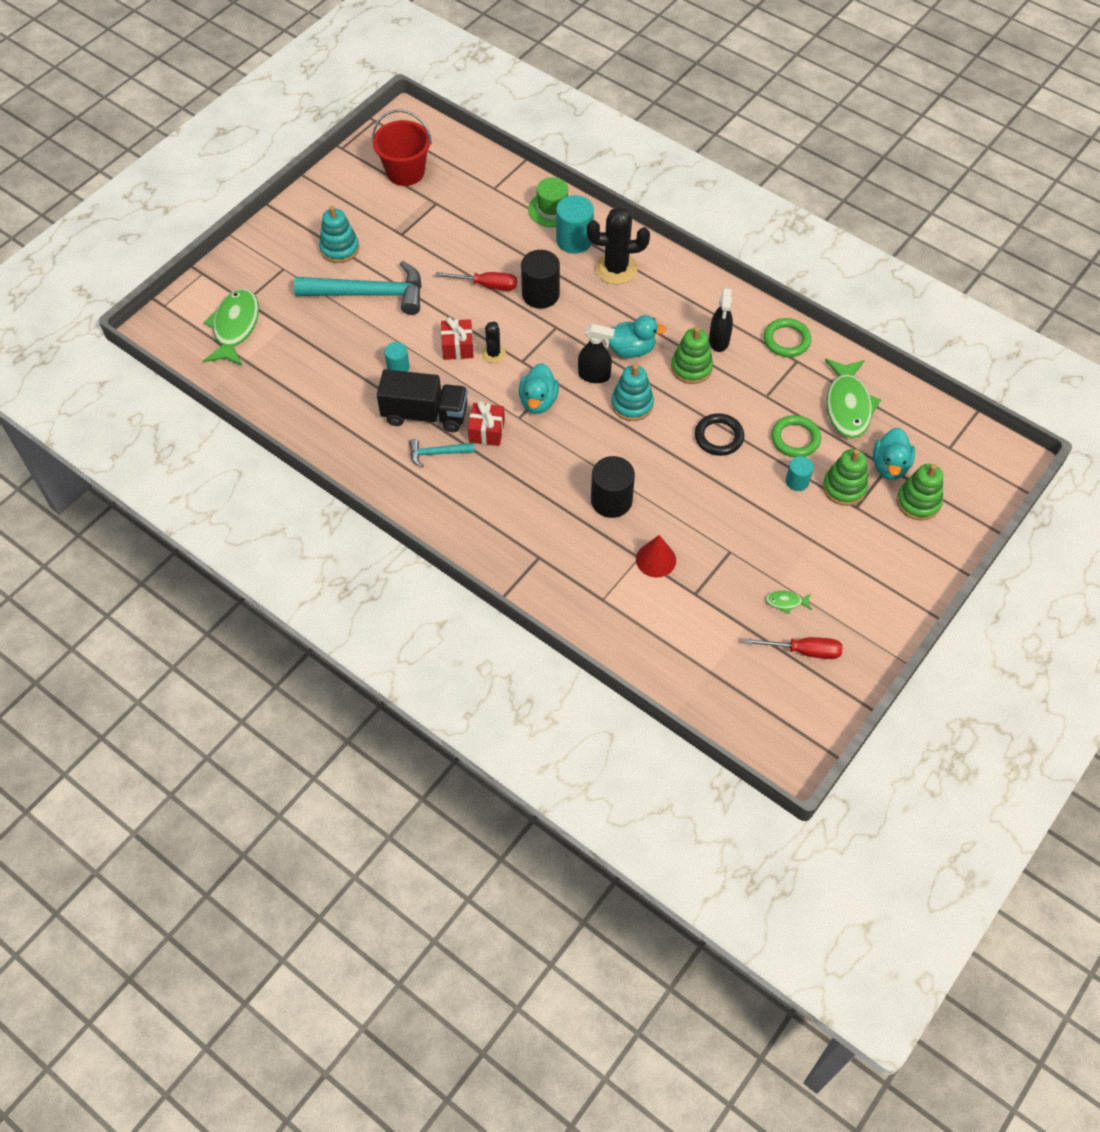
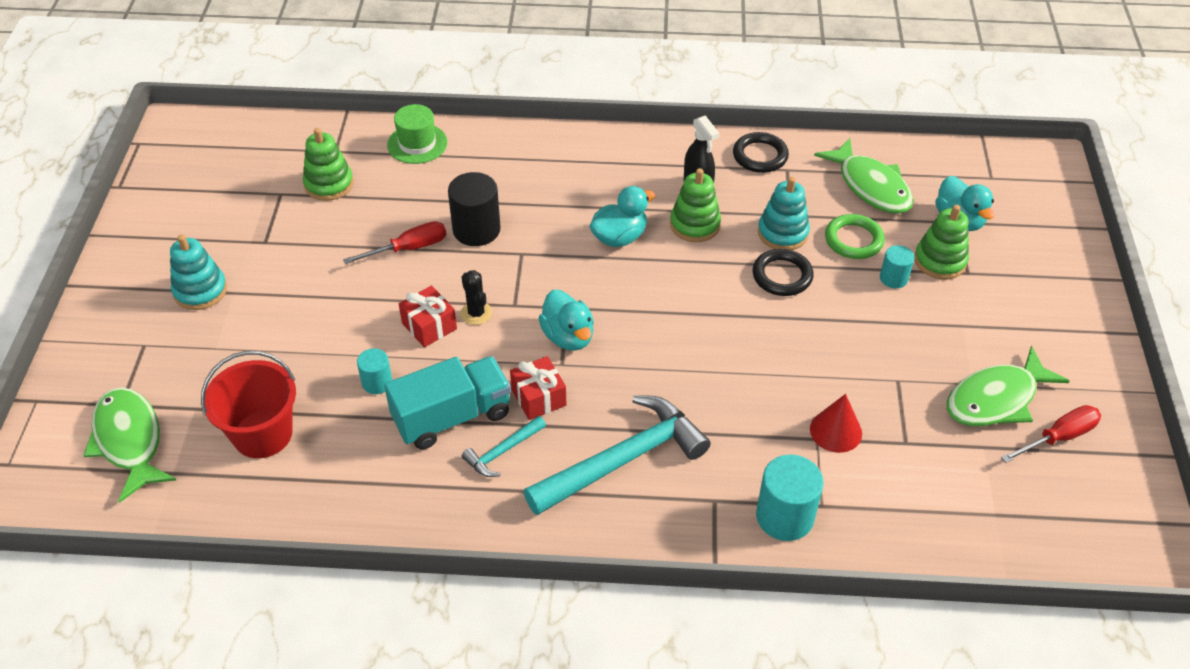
camera: 35 degrees left, 10 degrees down
turquoise hammer [294,261,422,315] -> turquoise hammer moved to [523,395,711,515]
red bucket [372,109,432,186] -> red bucket moved to [201,351,296,458]
black truck [377,369,468,432] -> turquoise truck [384,356,511,449]
turquoise cylinder [556,195,594,253] -> turquoise cylinder moved to [756,454,824,541]
black spray bottle [578,324,615,383] -> none
black cactus [587,207,650,284] -> none
black cylinder [591,456,635,518] -> none
turquoise stacking toy [611,364,654,421] -> turquoise stacking toy moved to [758,177,810,250]
green ring [764,318,811,357] -> black ring [733,132,789,173]
green fish [766,591,812,614] -> green fish [947,346,1070,426], size x2.33
green stacking toy [897,464,943,520] -> green stacking toy moved to [303,128,353,201]

